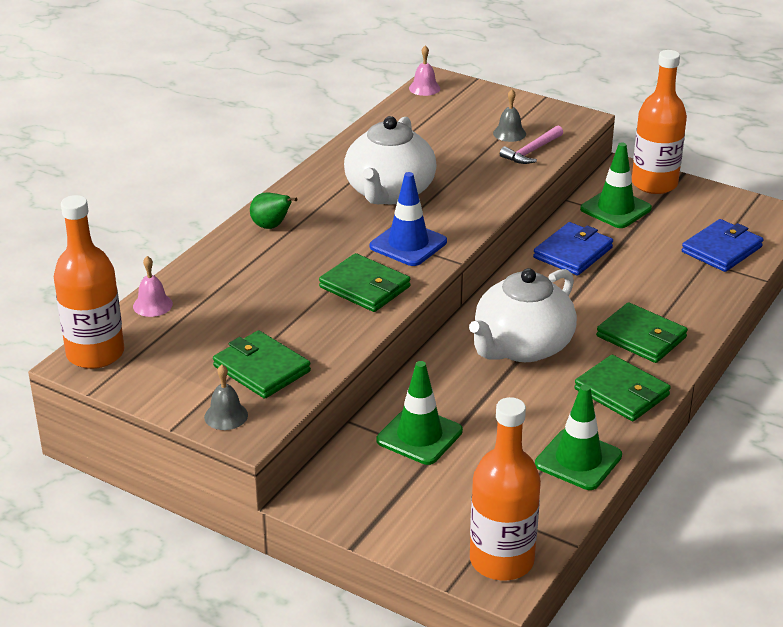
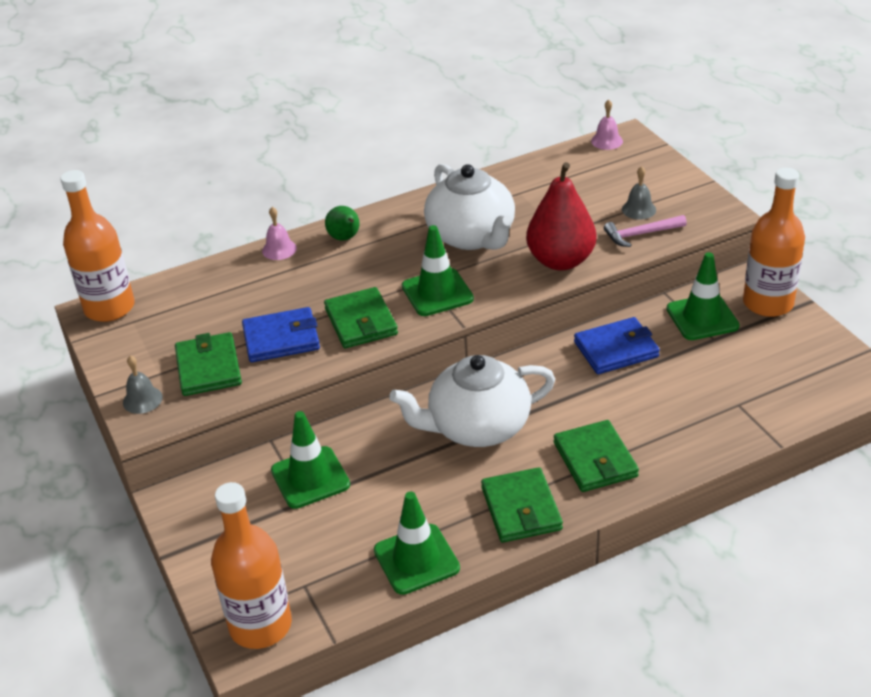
camera: 35 degrees right, 5 degrees up
pink bell [133,256,173,317] -> pink bell moved to [262,207,297,260]
white teapot [344,116,437,204] -> white teapot turned 75 degrees counterclockwise [424,164,515,250]
blue traffic cone [370,172,447,266] -> green traffic cone [402,225,474,316]
blue wallet [682,219,763,272] -> blue wallet moved to [242,307,320,362]
none -> red pear [526,162,596,271]

